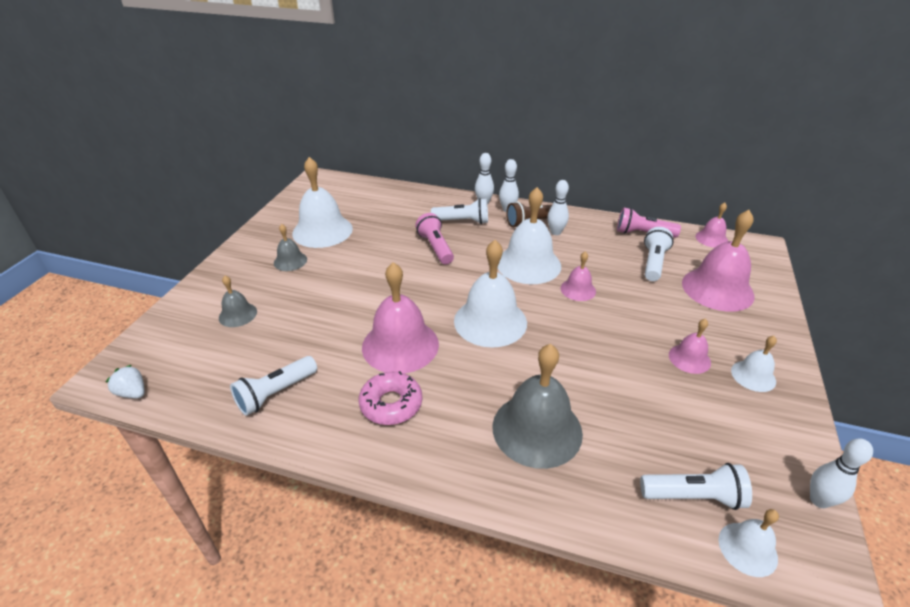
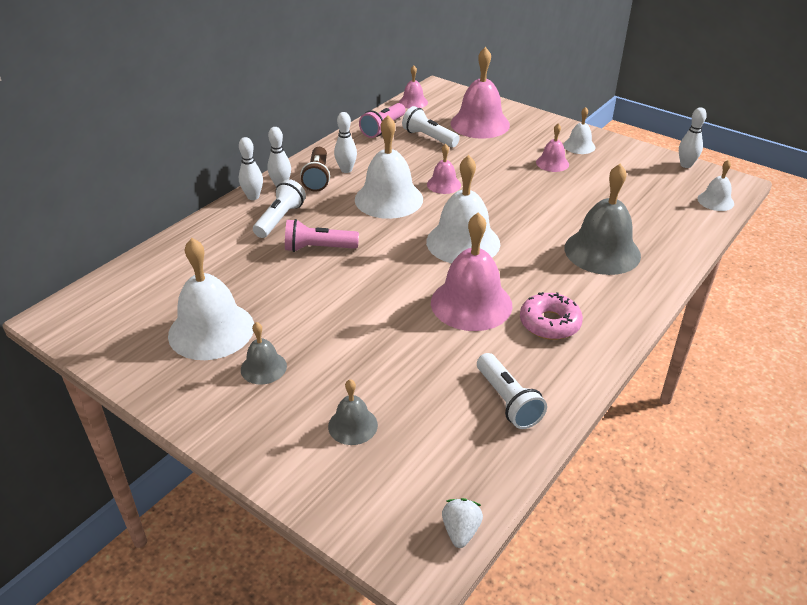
camera: 70 degrees left, 0 degrees up
white strawberry [106,365,145,398] -> white strawberry turned 135 degrees clockwise [442,498,483,548]
white flashlight [640,463,752,510] -> none

